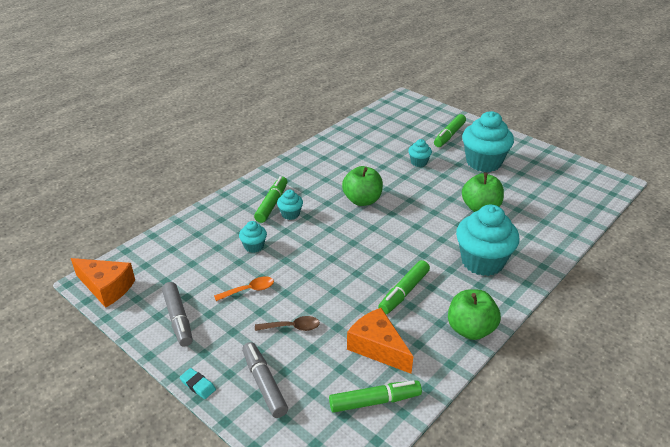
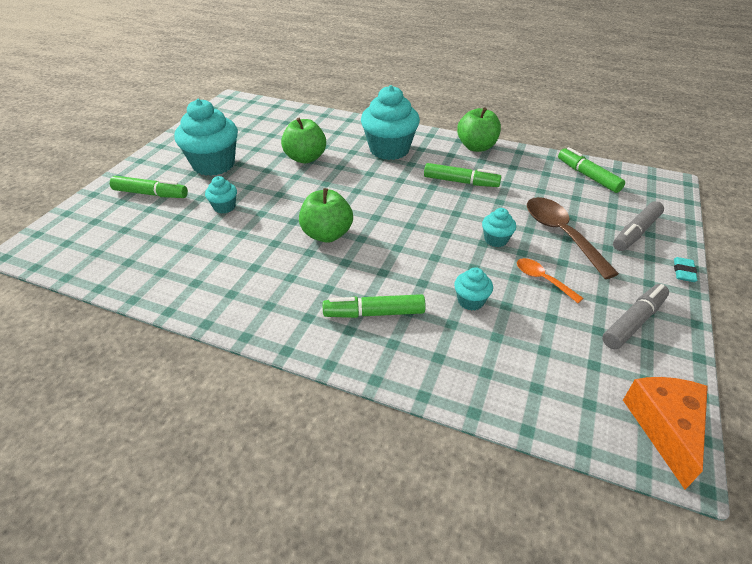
camera: 110 degrees left, 5 degrees up
brown spoon [255,316,320,331] -> brown spoon [527,197,619,279], size x1.84
turquoise cupcake [277,190,303,220] -> turquoise cupcake moved to [482,208,516,247]
orange cheese [347,308,413,374] -> none

